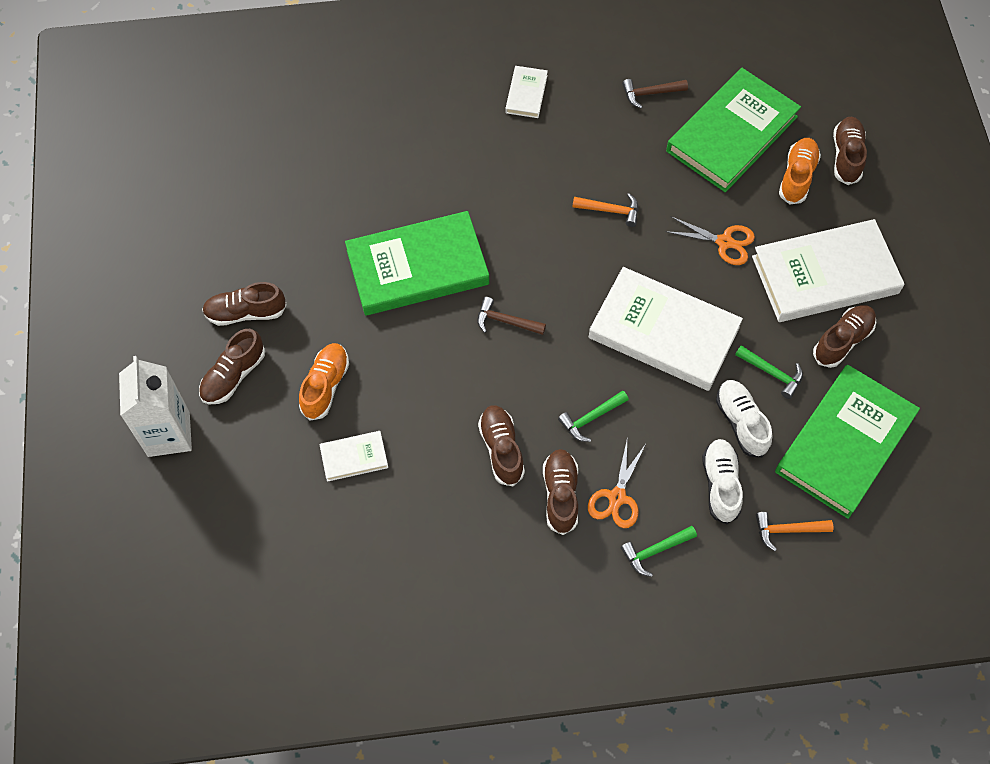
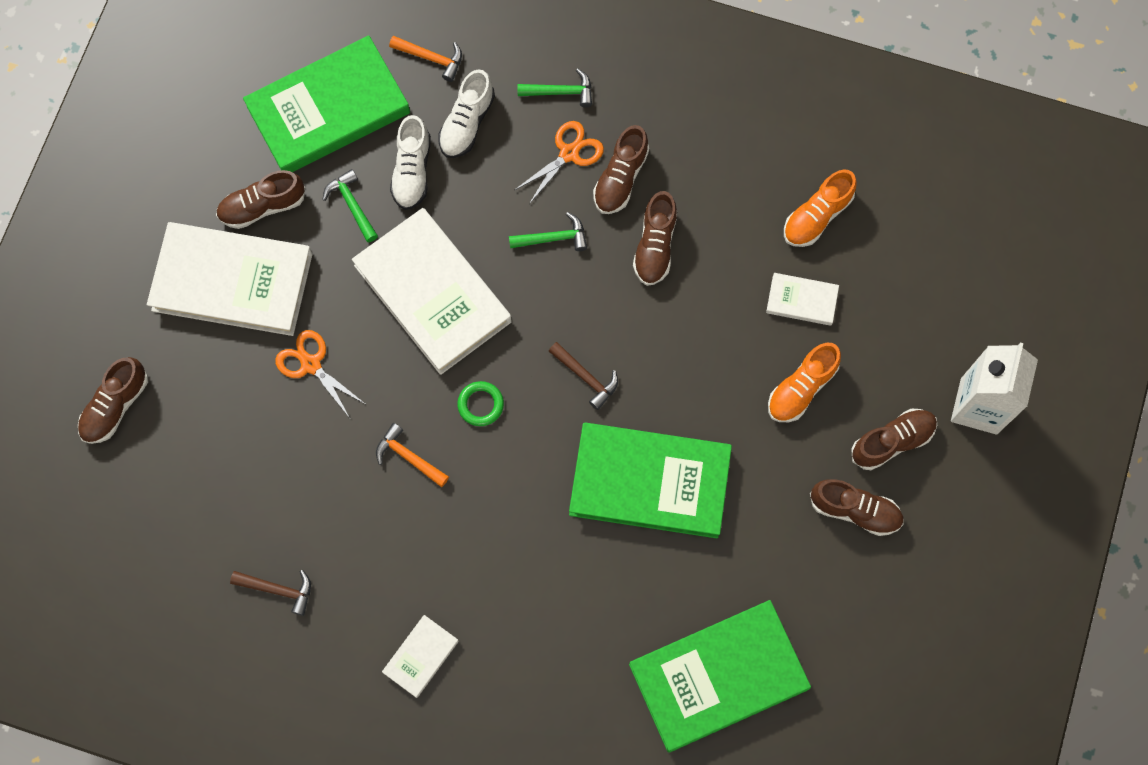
camera: 155 degrees left, 10 degrees up
green book [666,68,801,192] -> green book moved to [629,600,811,752]
orange shoe [779,138,821,205] -> orange shoe moved to [784,169,857,247]
none -> green ring [457,381,504,426]

